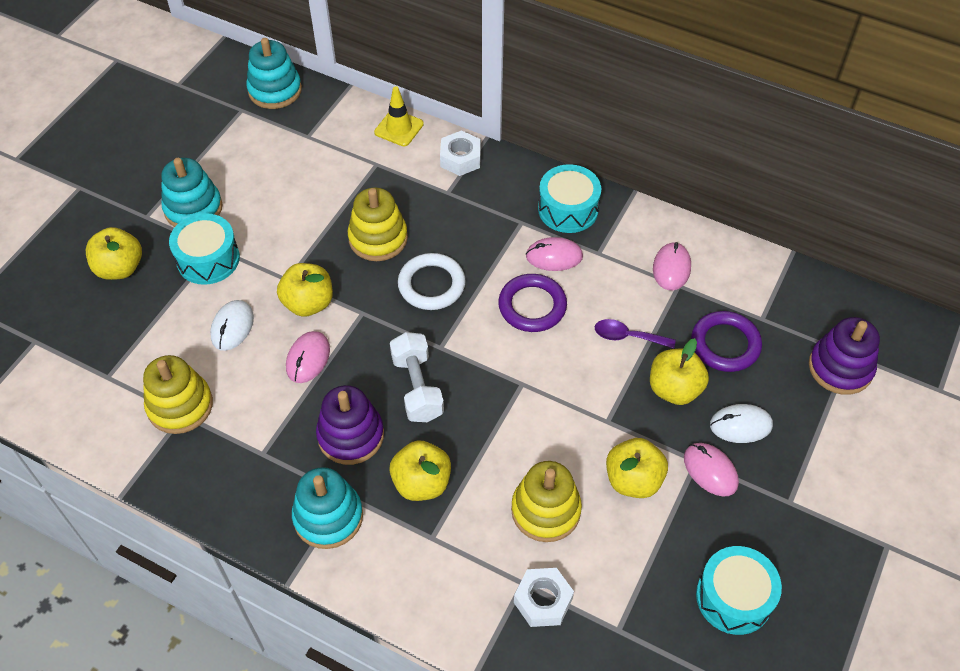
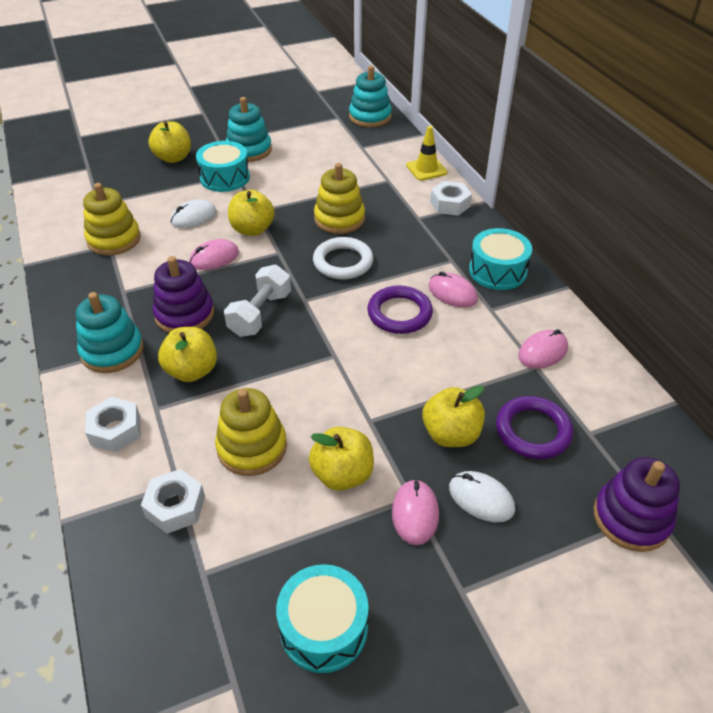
camera: 40 degrees right, 10 degrees down
purple spoon [595,319,676,349] -> none
none -> white nut [85,397,141,453]

